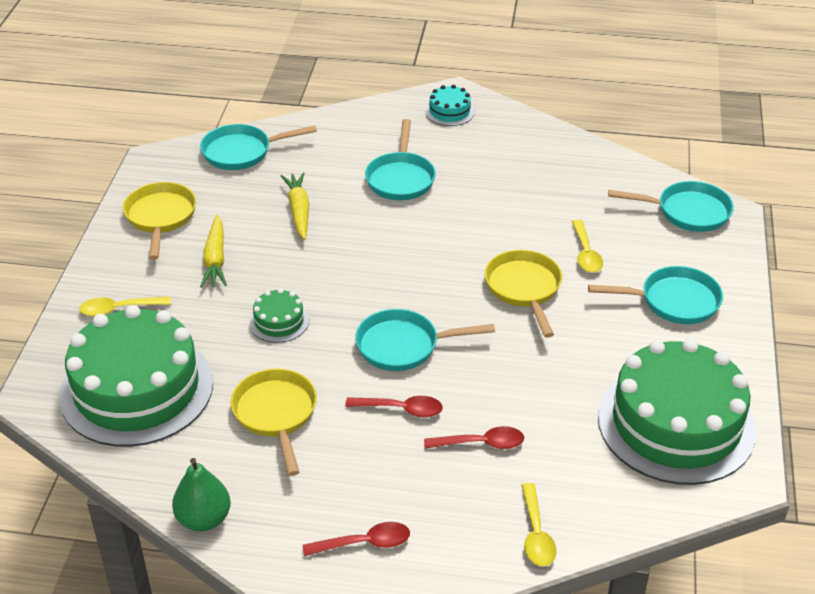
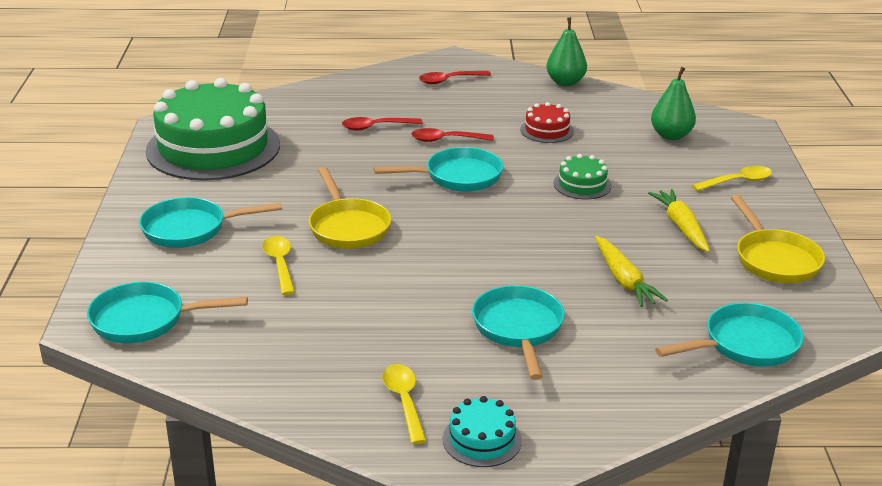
camera: 170 degrees right, 10 degrees down
green cake [59,305,213,447] -> green pear [651,67,696,140]
yellow pan [231,369,317,476] -> red cake [520,102,574,143]
yellow spoon [521,483,557,566] -> yellow spoon moved to [382,364,427,444]

